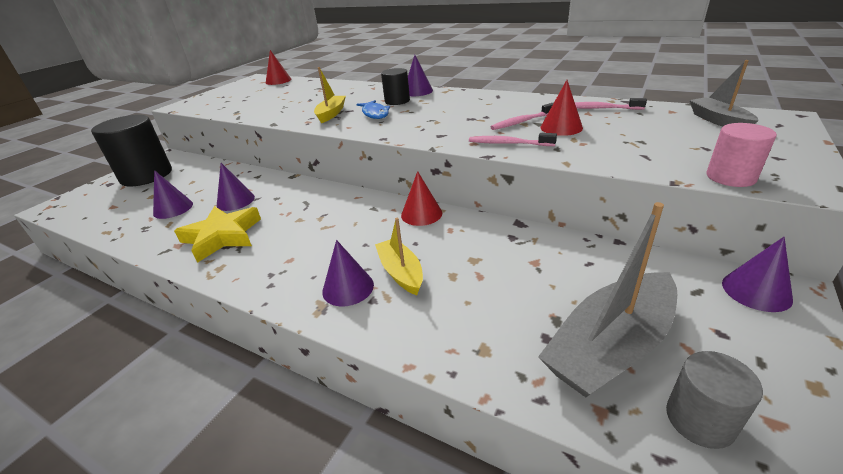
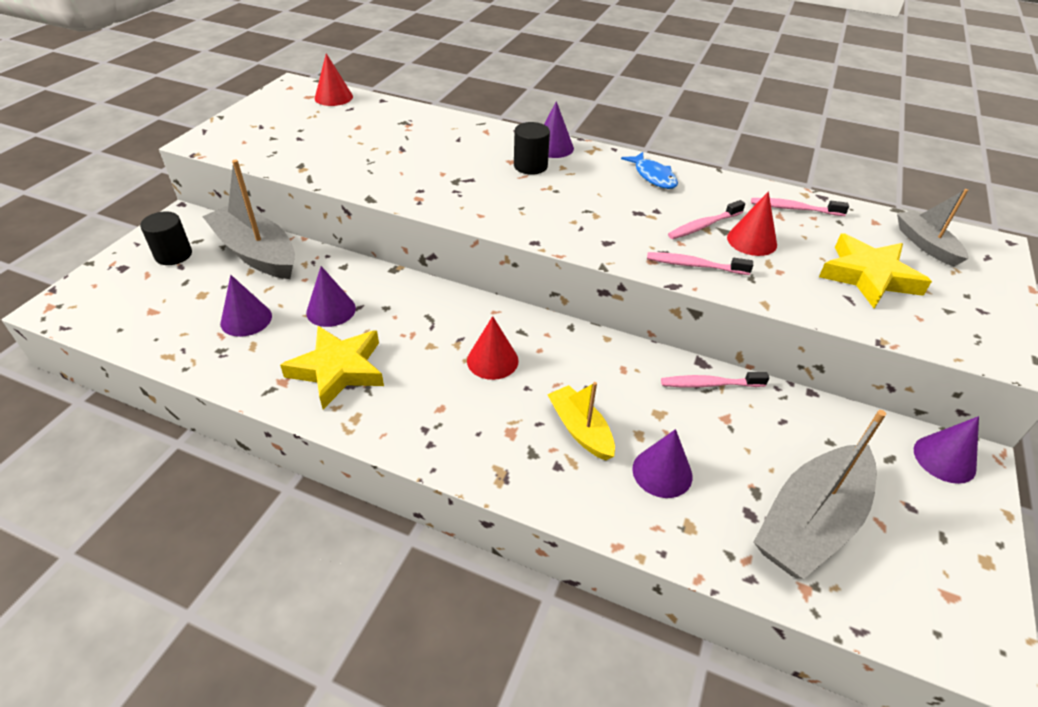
camera: 10 degrees left, 10 degrees up
black cylinder [91,115,172,187] -> black cylinder [140,211,192,265], size x0.52
yellow boat [314,67,346,123] -> none
purple cone [322,240,374,307] -> purple cone moved to [632,429,693,498]
blue fish [356,100,390,119] -> blue fish moved to [621,152,678,189]
red cone [401,171,442,226] -> red cone moved to [467,316,519,380]
grey cylinder [666,351,763,449] -> none
pink cylinder [707,123,777,187] -> none
none -> grey boat [202,159,295,279]
none -> pink toothbrush [661,372,769,388]
none -> yellow star [819,234,932,309]

